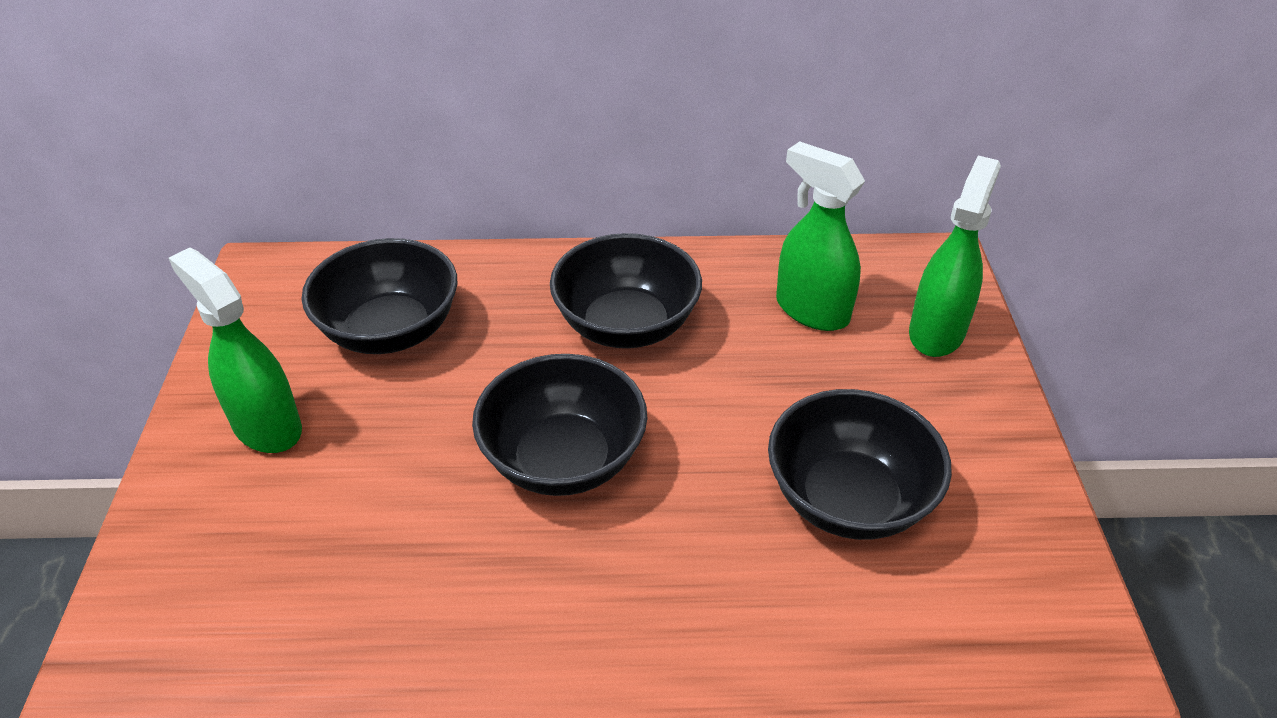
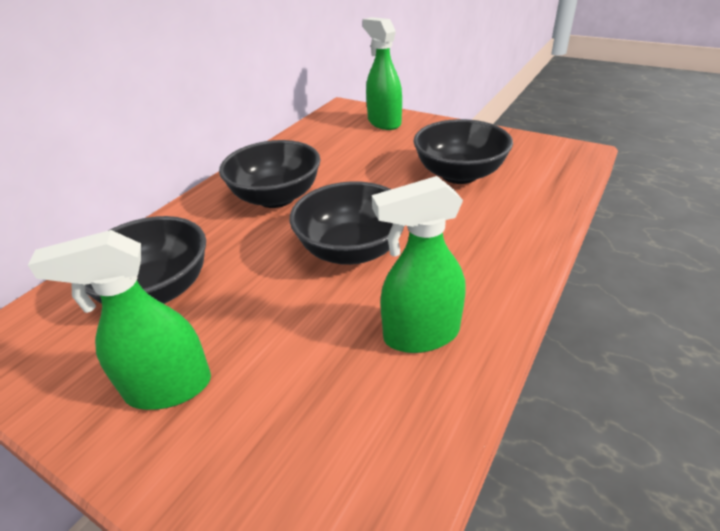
camera: 55 degrees left, 5 degrees down
green spray bottle [776,141,865,331] -> green spray bottle moved to [372,176,466,353]

